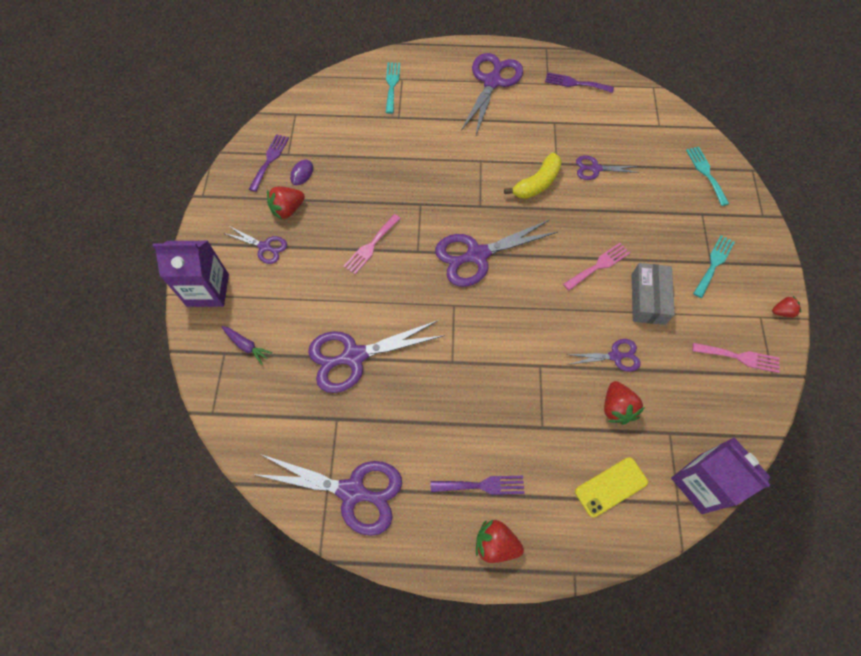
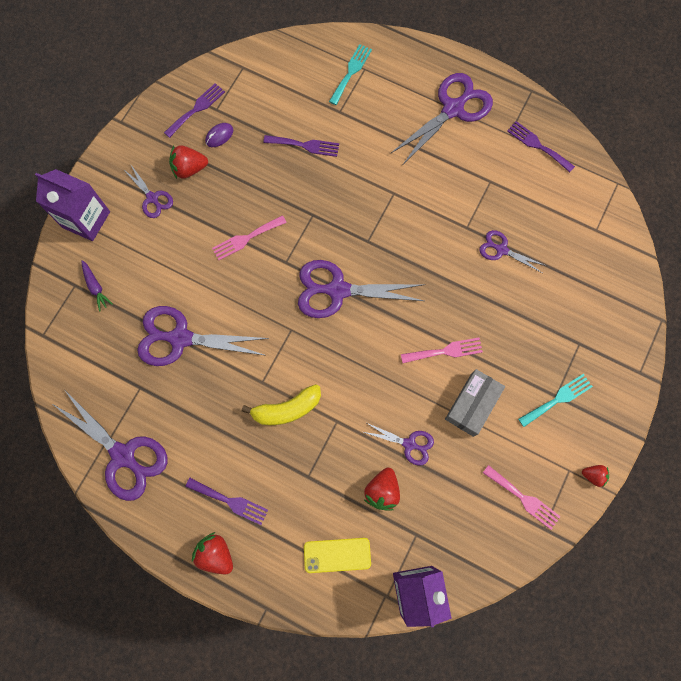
camera: 25 degrees right, 10 degrees up
yellow banana [504,153,562,199] -> yellow banana moved to [242,384,321,425]
turquoise fork [686,147,729,206] -> none
none -> purple fork [263,135,339,157]

